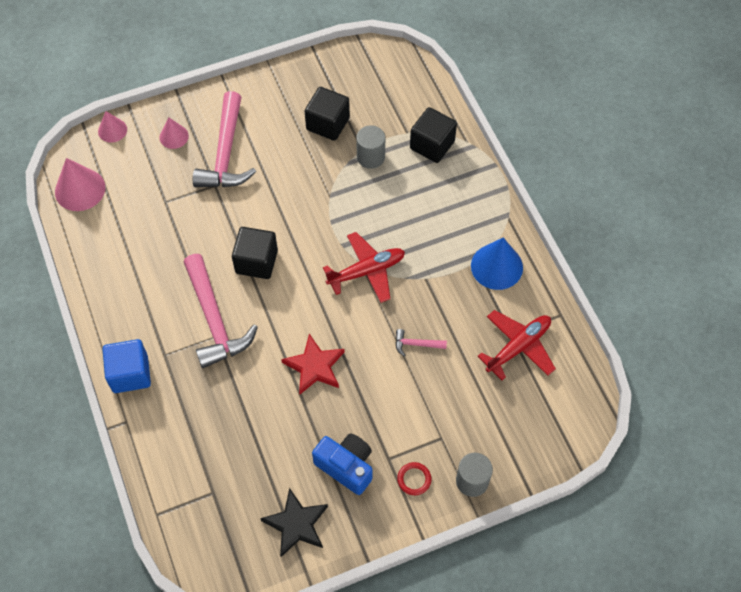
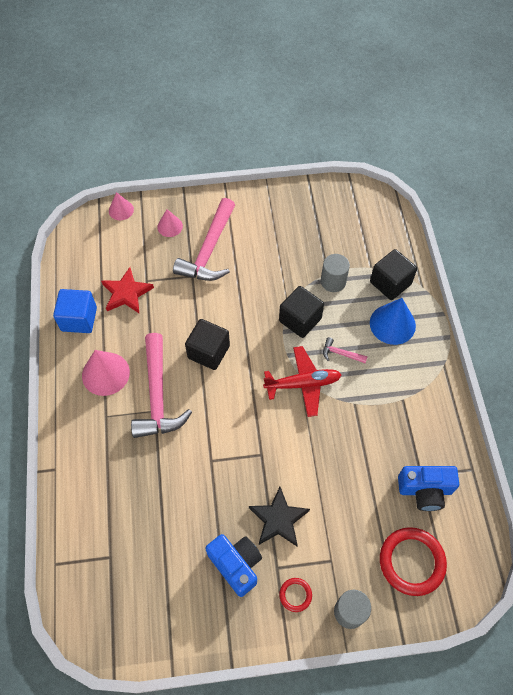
camera: 15 degrees right, 0 degrees up
pink cone [55,158,105,211] -> pink cone moved to [82,350,130,396]
blue cube [102,339,151,393] -> blue cube moved to [53,289,97,333]
black star [260,488,328,557] -> black star moved to [249,487,310,546]
red star [281,334,345,394] -> red star moved to [101,267,154,313]
black cube [305,87,350,141] -> black cube moved to [279,286,324,338]
pink hammer [395,329,447,356] -> pink hammer moved to [323,337,368,363]
blue cone [471,237,523,290] -> blue cone moved to [370,298,416,345]
red plane [477,310,556,380] -> blue camera [398,466,459,511]
none -> red ring [380,527,447,596]

